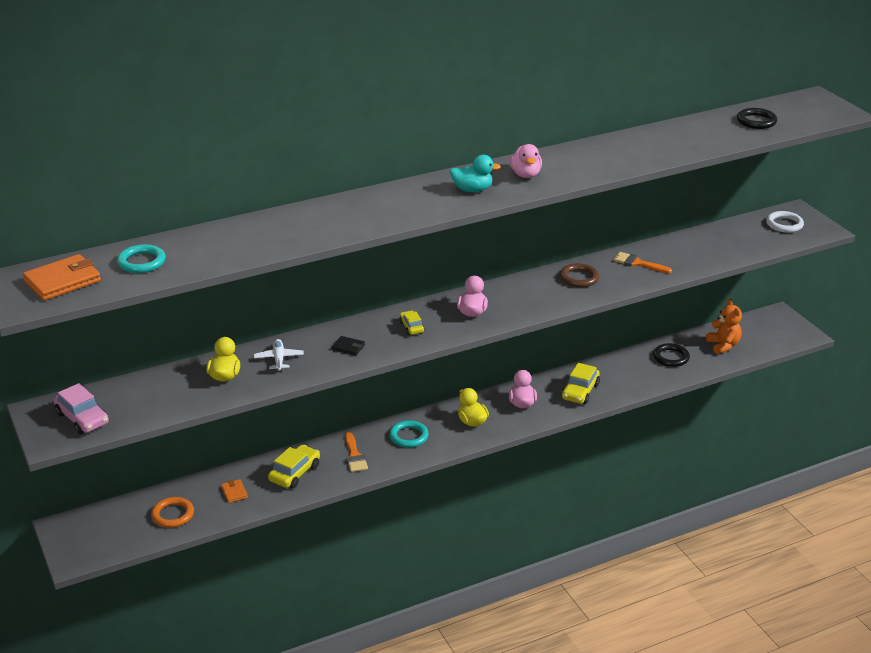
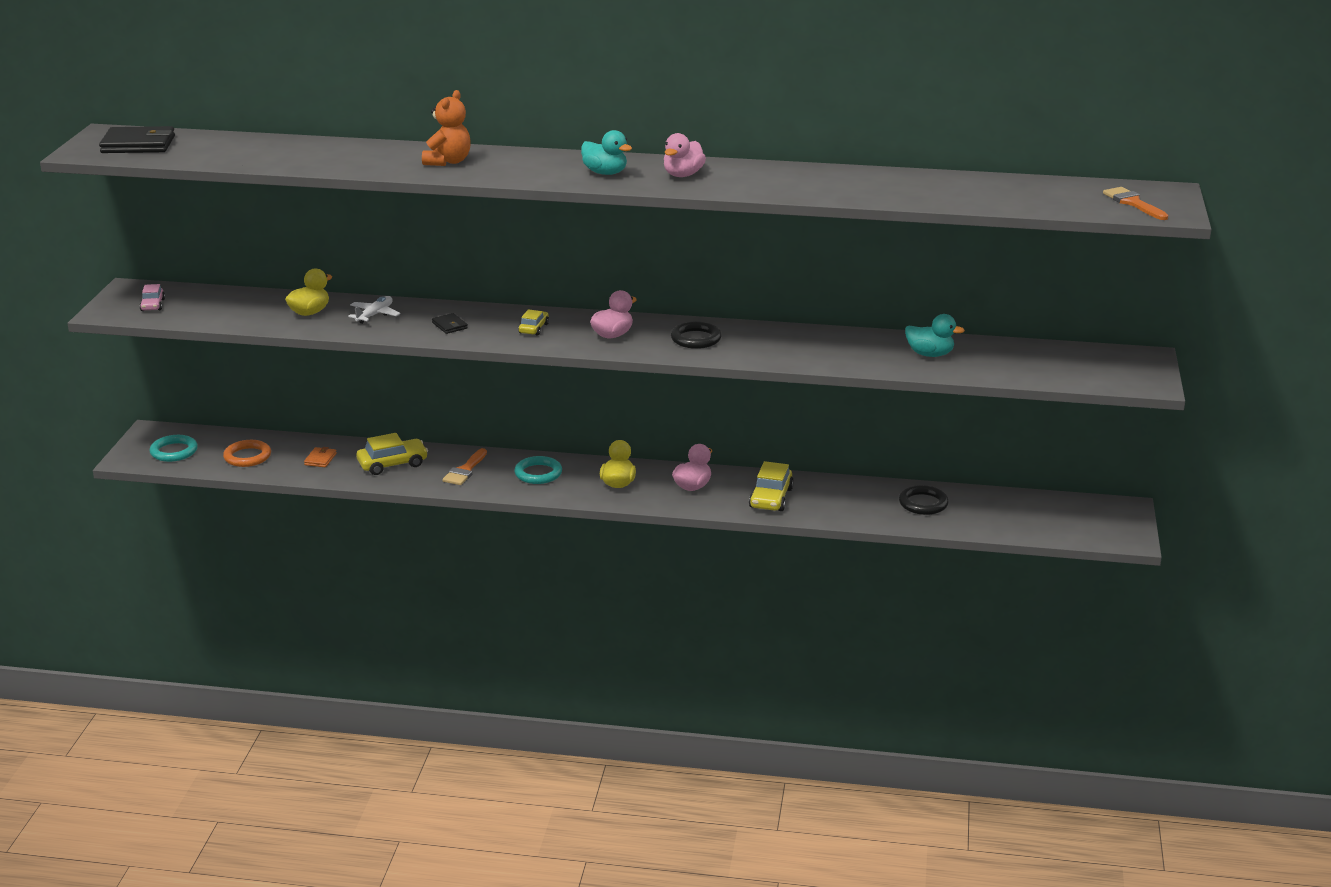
camera: 35 degrees right, 5 degrees down
orange wallet [23,254,101,301] -> black wallet [99,126,175,153]
pink car [53,383,109,434] -> pink car [140,284,165,311], size x0.60
turquoise ring [117,244,166,273] -> turquoise ring moved to [150,435,198,462]
brown ring [560,263,599,287] -> none
yellow car [561,363,600,404] -> yellow car turned 45 degrees counterclockwise [749,461,794,511]
orange brush [613,252,672,273] -> orange brush moved to [1103,187,1168,220]
orange teddy bear [706,299,742,354] -> orange teddy bear moved to [422,90,471,166]
black ring [737,108,777,129] -> black ring moved to [671,321,722,349]
white ring [766,211,804,233] -> none
none -> turquoise duck [905,314,965,357]

